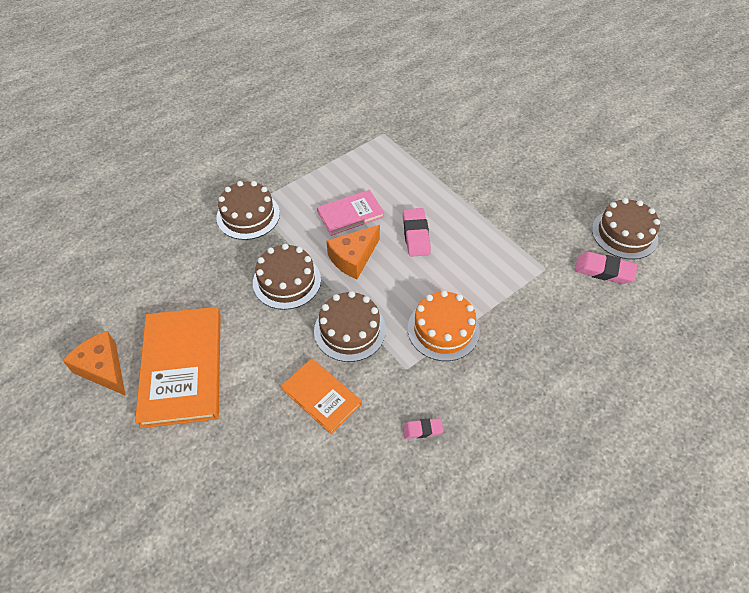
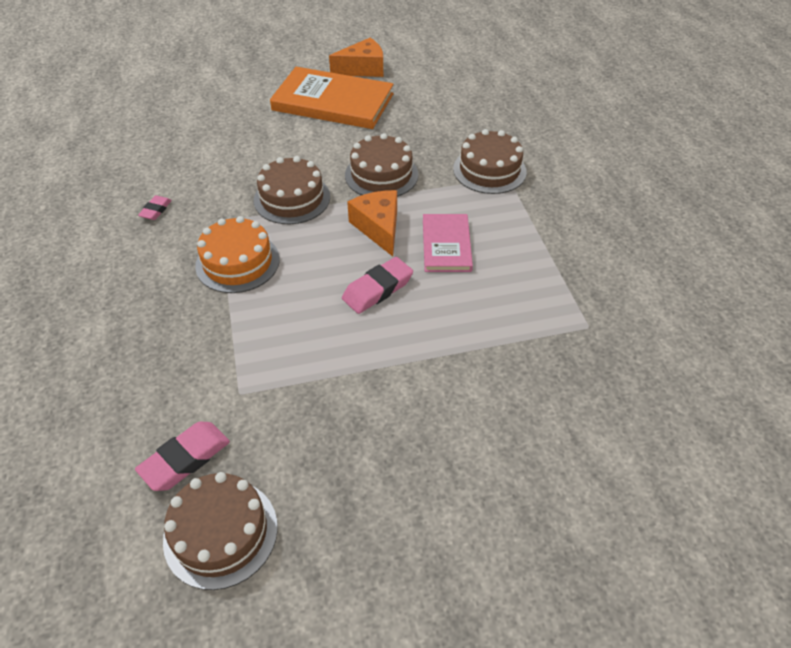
camera: 115 degrees right, 5 degrees down
orange book [281,358,362,434] -> none
pink eraser [403,208,431,257] -> pink eraser turned 60 degrees counterclockwise [342,257,413,314]

